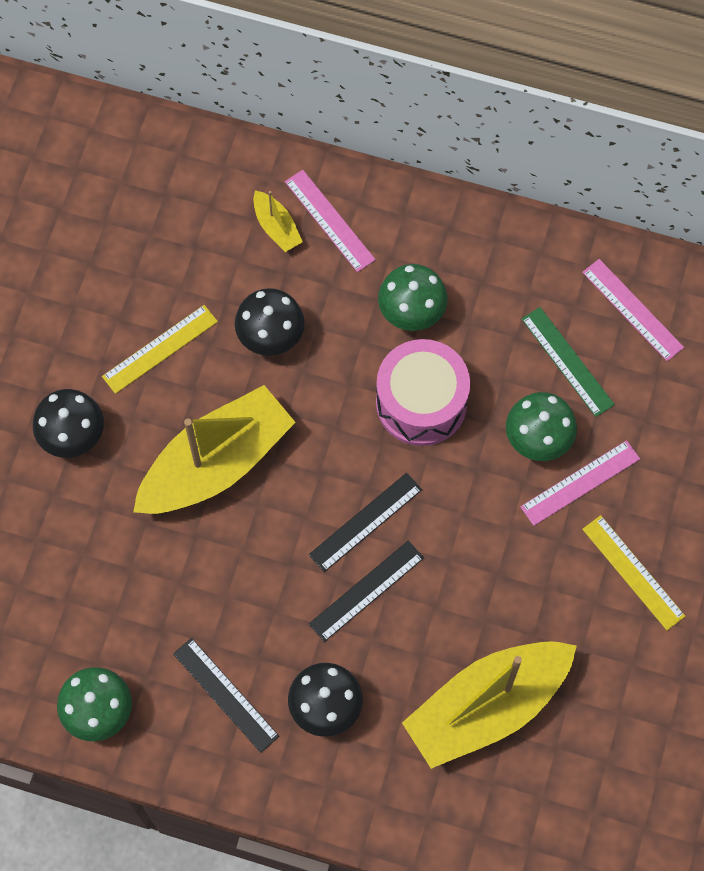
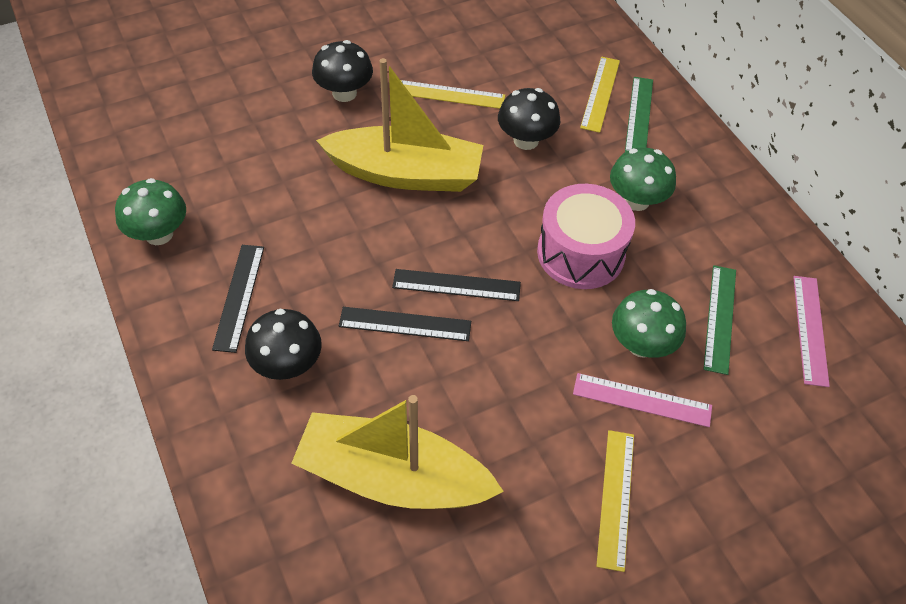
camera: 45 degrees right, 15 degrees down
yellow boat [253,190,303,252] -> yellow ruler [580,56,620,133]
pink ruler [285,170,376,272] -> green ruler [625,77,653,152]

